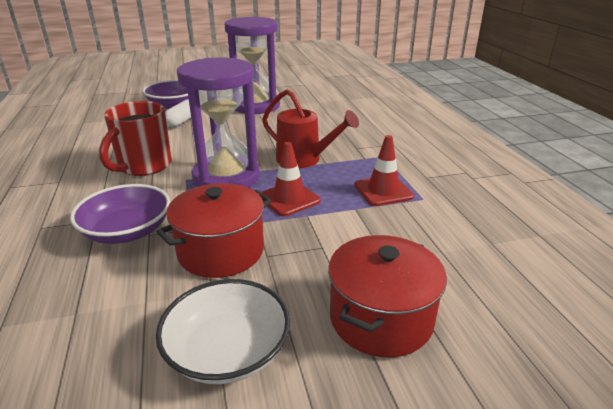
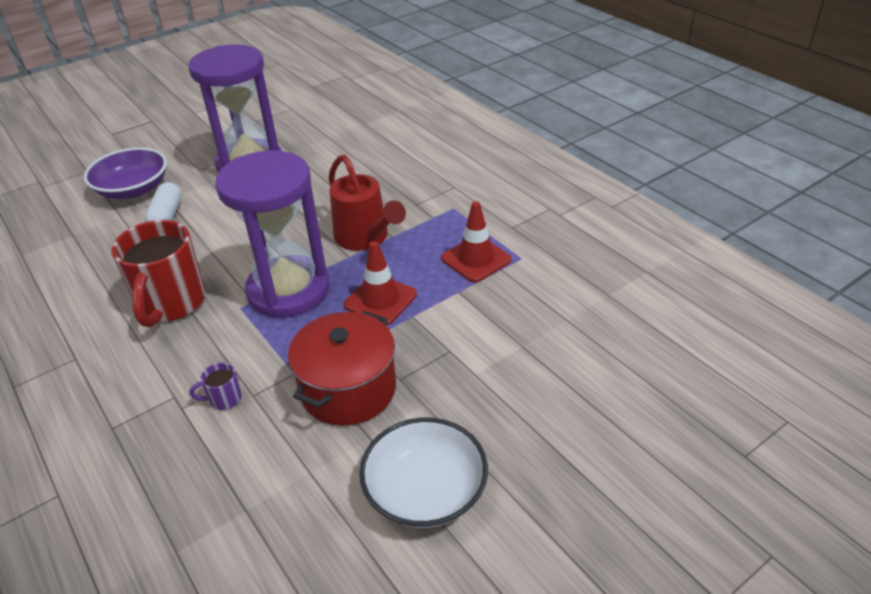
camera: 20 degrees left, 10 degrees up
purple bowl [70,184,170,244] -> purple mug [190,363,242,410]
red watering can [262,89,359,168] -> red watering can turned 45 degrees clockwise [328,155,406,251]
red pot [328,235,447,358] -> none

